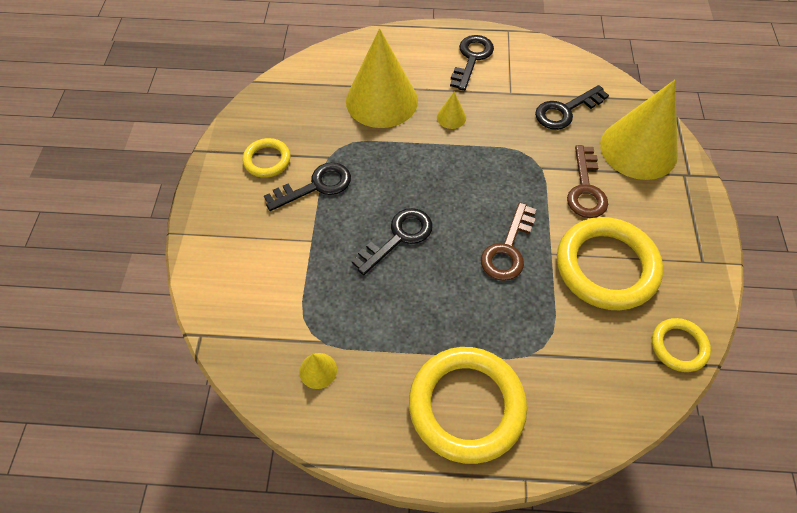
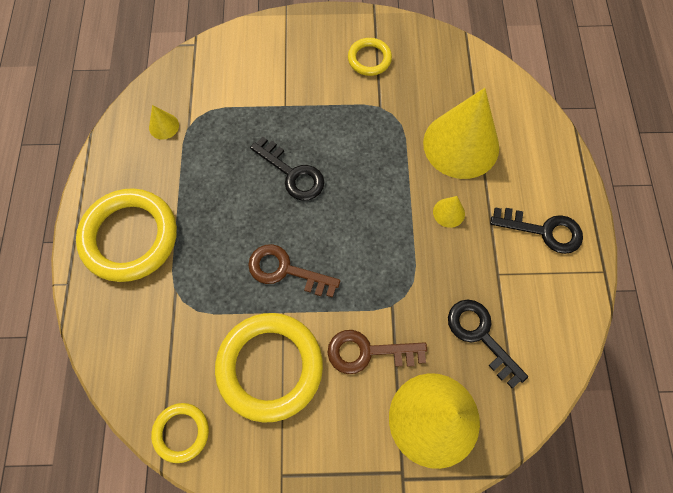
camera: 85 degrees right, 10 degrees up
black key [264,162,351,211] -> none

